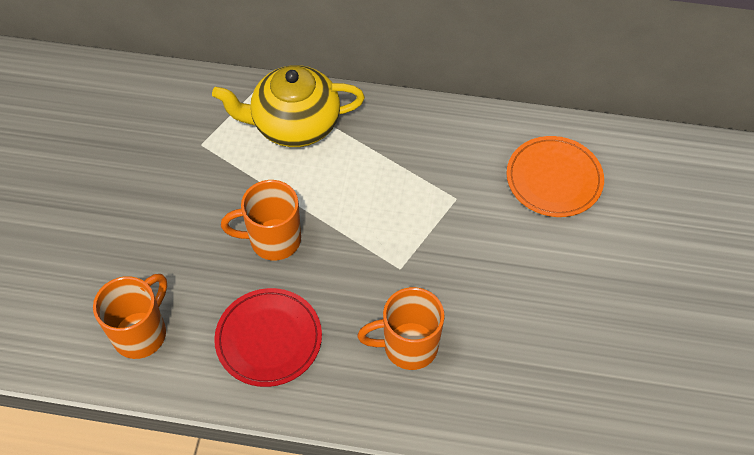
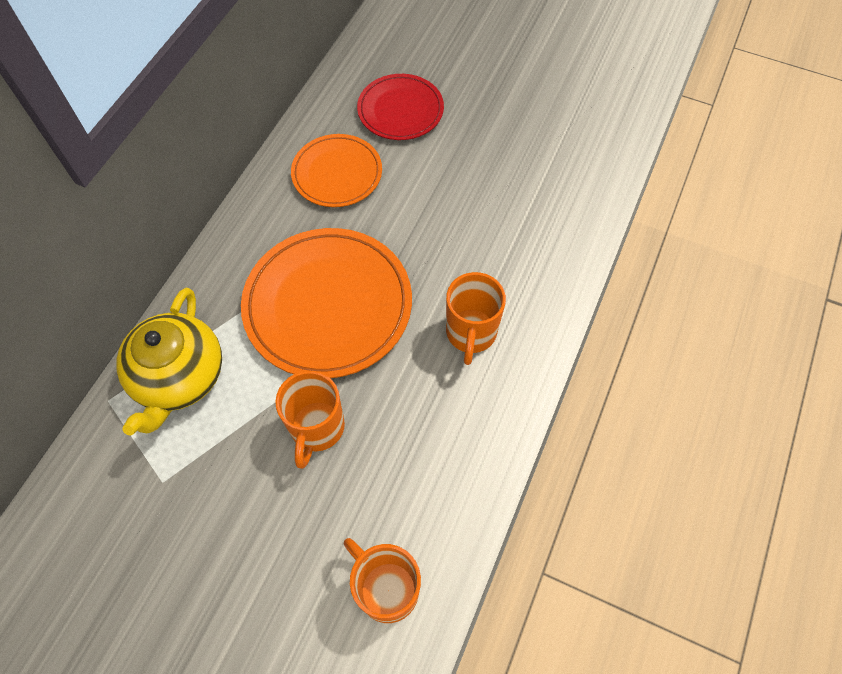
camera: 75 degrees left, 5 degrees up
red plate [214,288,322,387] -> red plate moved to [357,74,444,140]
none -> orange plate [241,228,412,378]

